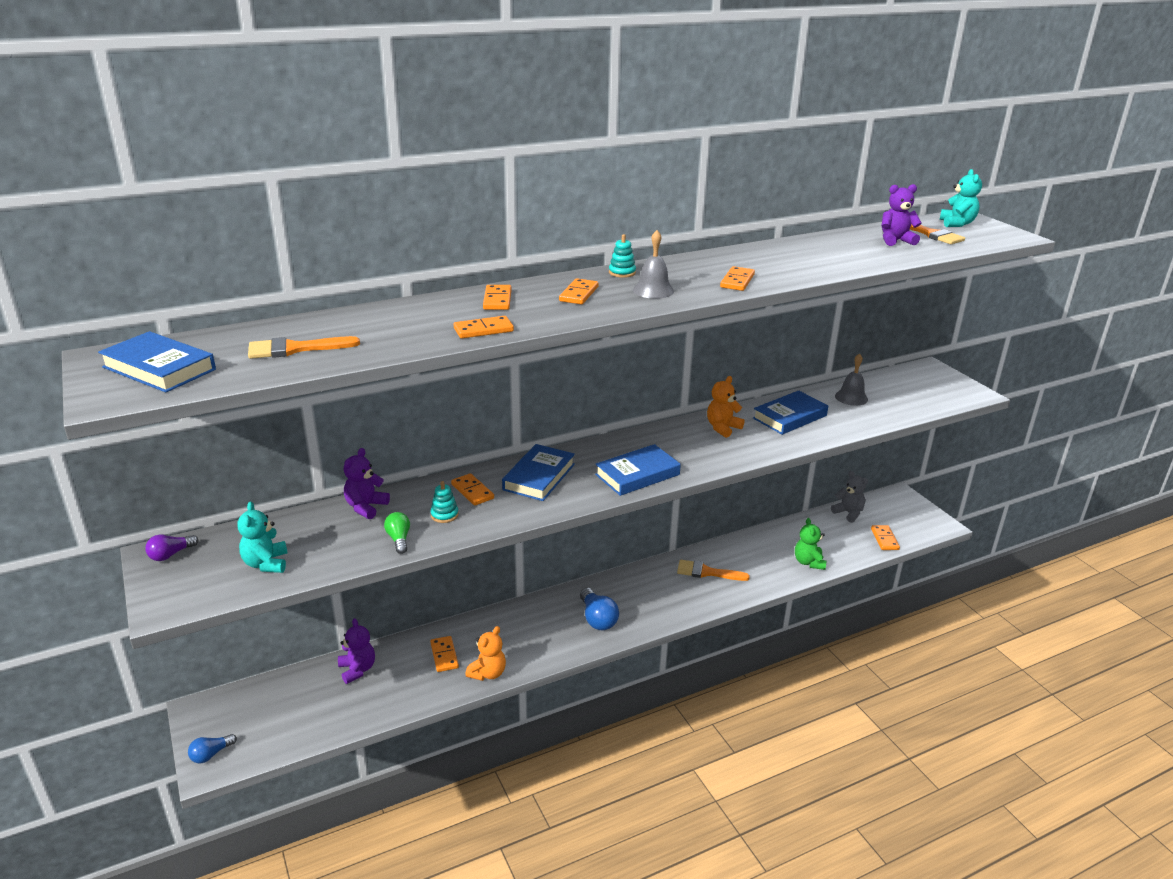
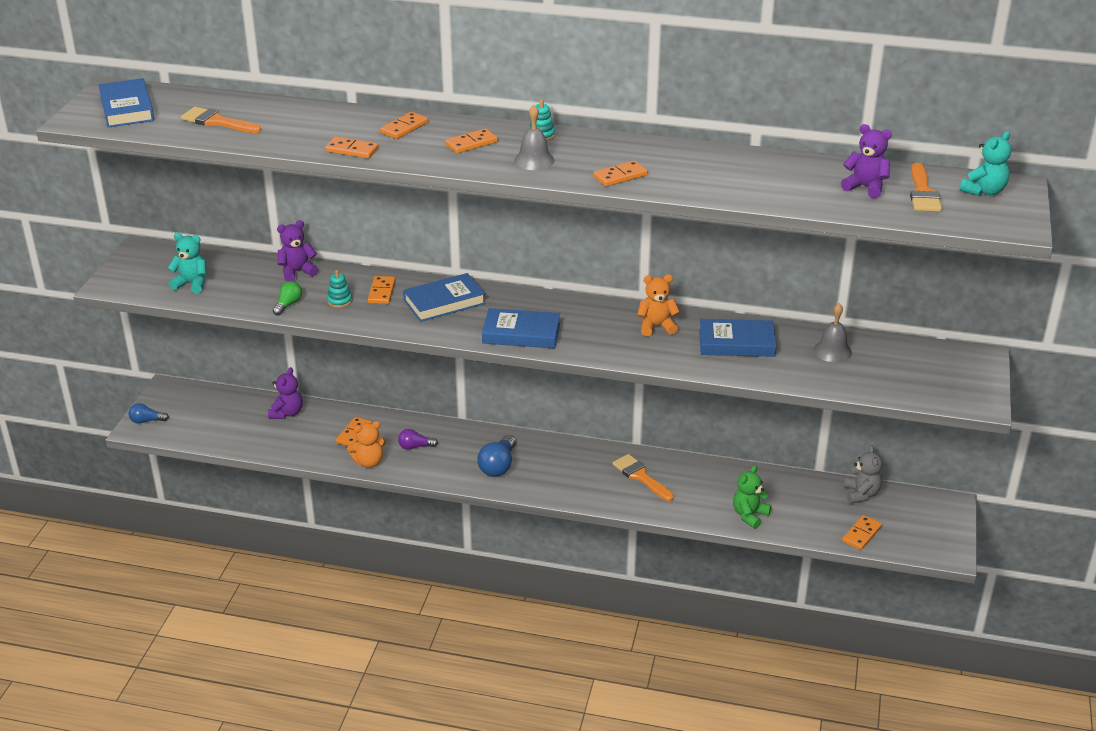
camera: 40 degrees right, 5 degrees up
purple light bulb [145,534,198,561] -> purple light bulb moved to [398,429,438,450]
turquoise teddy bear [237,502,288,573] -> turquoise teddy bear turned 75 degrees clockwise [168,233,207,293]

